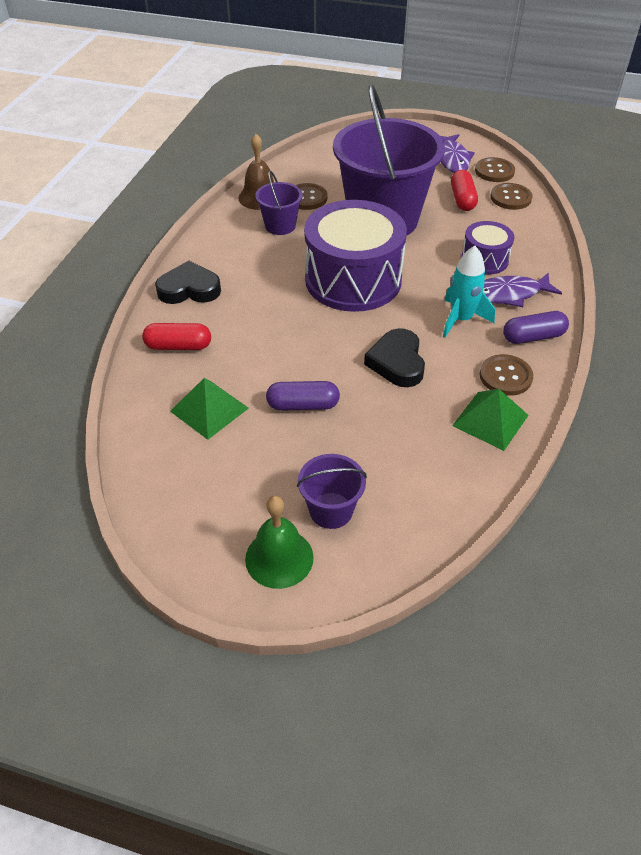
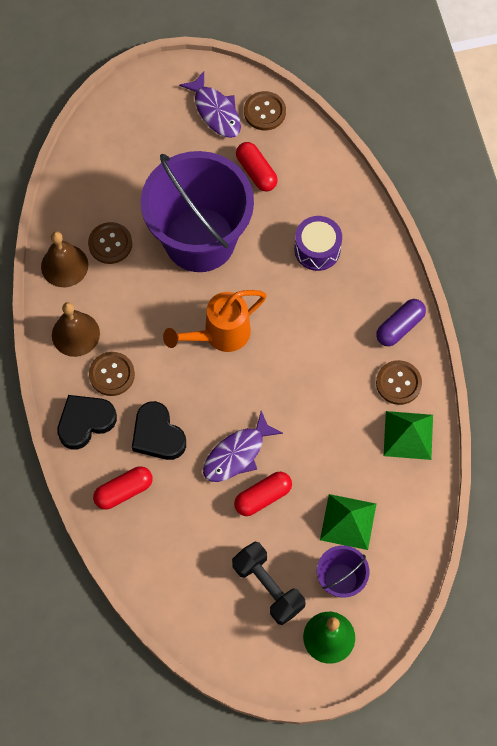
camera: 30 degrees left, 20 degrees up
green pyramid [170,378,249,440] -> green pyramid moved to [320,494,376,550]
purple bucket [255,170,303,235] -> none
purple capsule [266,381,340,411] -> red capsule [234,472,292,516]
purple drum [304,200,407,312] -> orange watering can [163,290,267,352]
black heart [364,328,425,387] -> black heart moved to [132,401,186,460]
turquoise rocket [443,246,495,338] -> none
purple fish [483,273,562,307] -> purple fish moved to [203,411,283,482]
brown button [490,183,532,210] -> brown button moved to [89,352,135,396]
none -> brown bell [52,302,100,357]
none -> black dumbbell [232,542,305,625]

